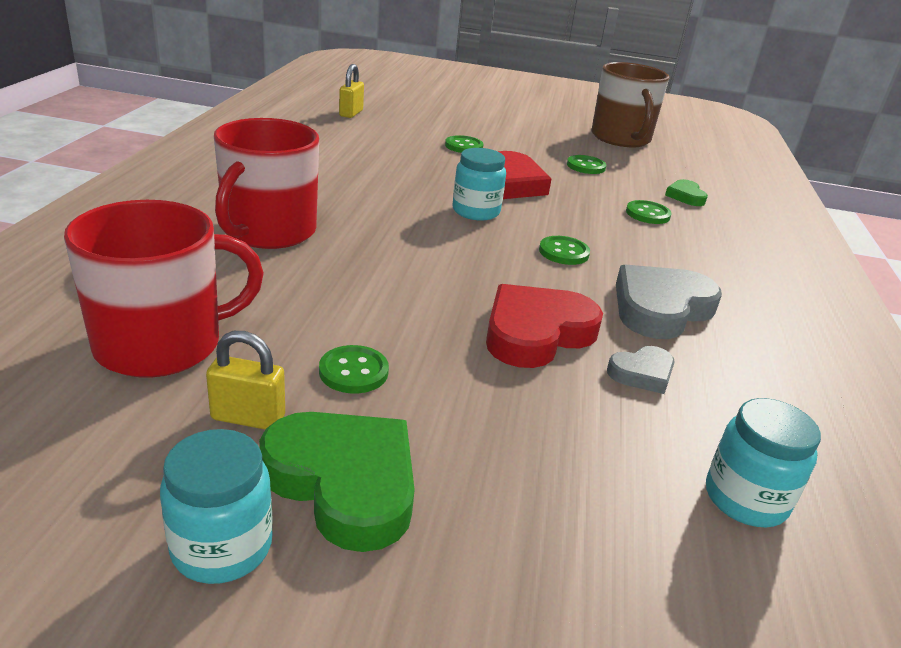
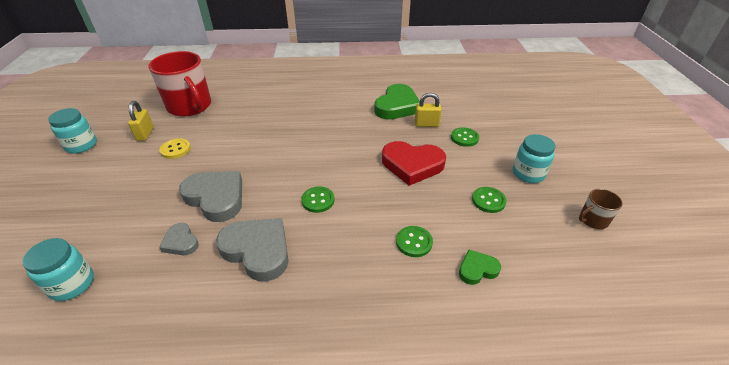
camera: 80 degrees right, 10 degrees up
red mug [214,118,319,249] -> none
green heart [259,412,415,552] -> green heart moved to [374,84,420,119]
green button [319,345,389,393] -> yellow button [160,138,191,159]
yellow padlock [339,64,364,118] -> yellow padlock moved to [415,93,442,127]
turquoise jar [452,148,506,221] -> turquoise jar moved to [513,134,555,183]
red heart [486,284,603,368] -> grey heart [179,171,242,222]
brown mug [591,62,669,147] -> brown mug [579,189,623,229], size x0.46

